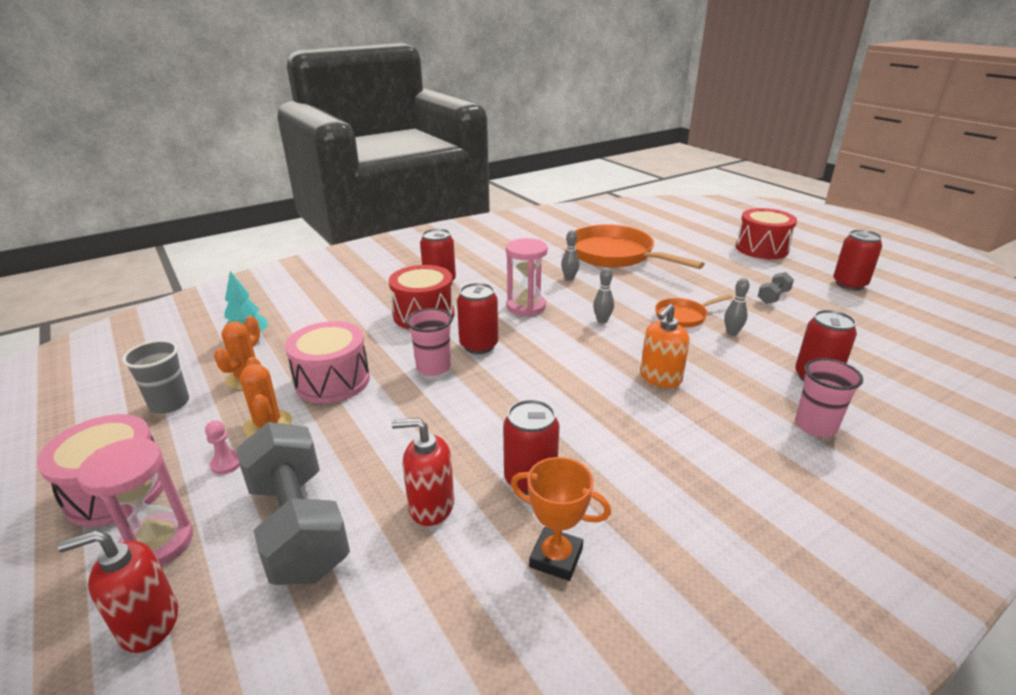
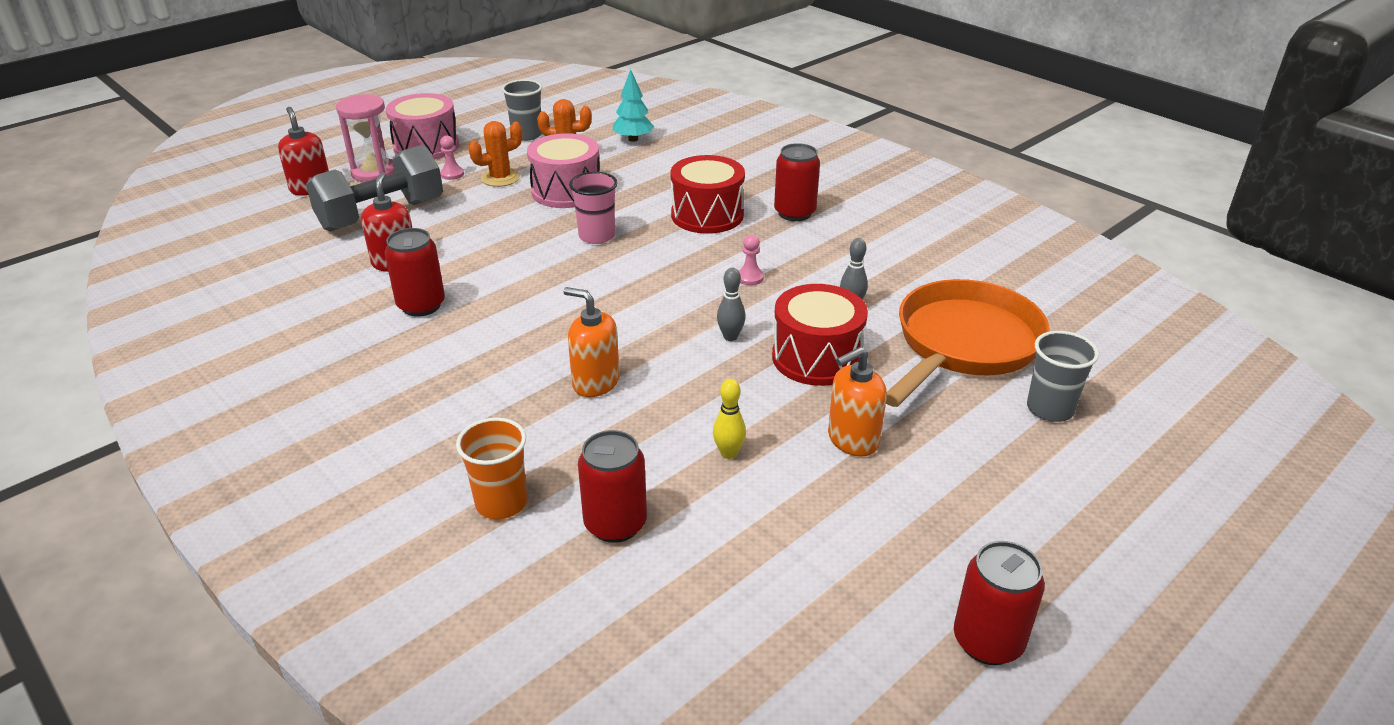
camera: 80 degrees right, 5 degrees up
red can [457,283,498,354] -> none
pink hourglass [506,238,548,316] -> pink pawn [739,234,764,285]
orange trophy [511,457,611,581] -> none
orange pan [655,294,732,328] -> none
grey bowling pin [724,278,750,336] -> yellow bowling pin [713,379,746,459]
red drum [736,208,797,259] -> red drum moved to [772,284,868,386]
grey dumbbell [758,272,794,304] -> none
pink cup [795,358,863,437] -> orange cup [456,418,527,519]
none -> orange soap dispenser [828,347,887,457]
none -> grey cup [1027,331,1099,422]

